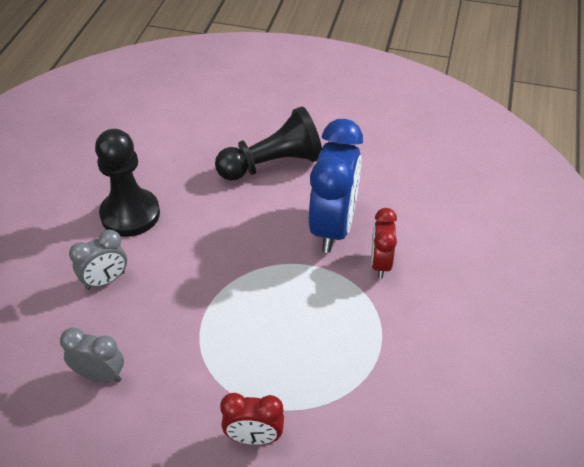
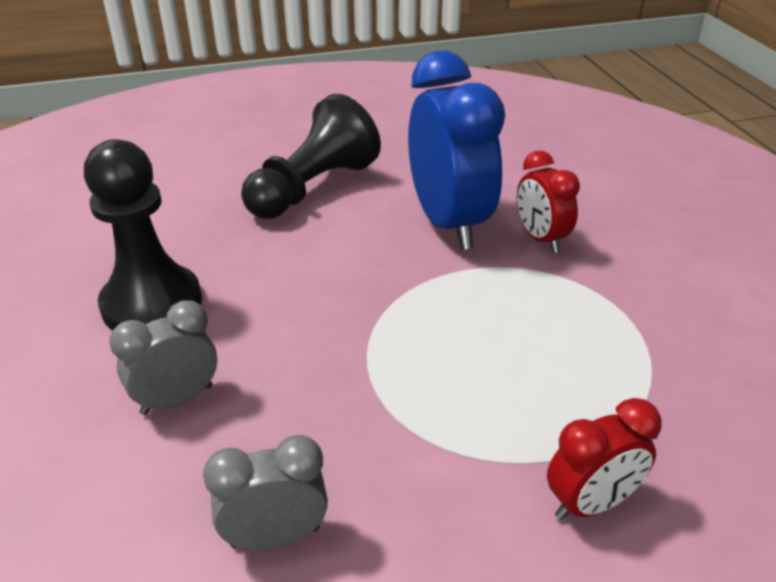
camera: 30 degrees left, 10 degrees down
grey clock [69,230,127,290] -> grey clock turned 150 degrees counterclockwise [109,300,217,415]

